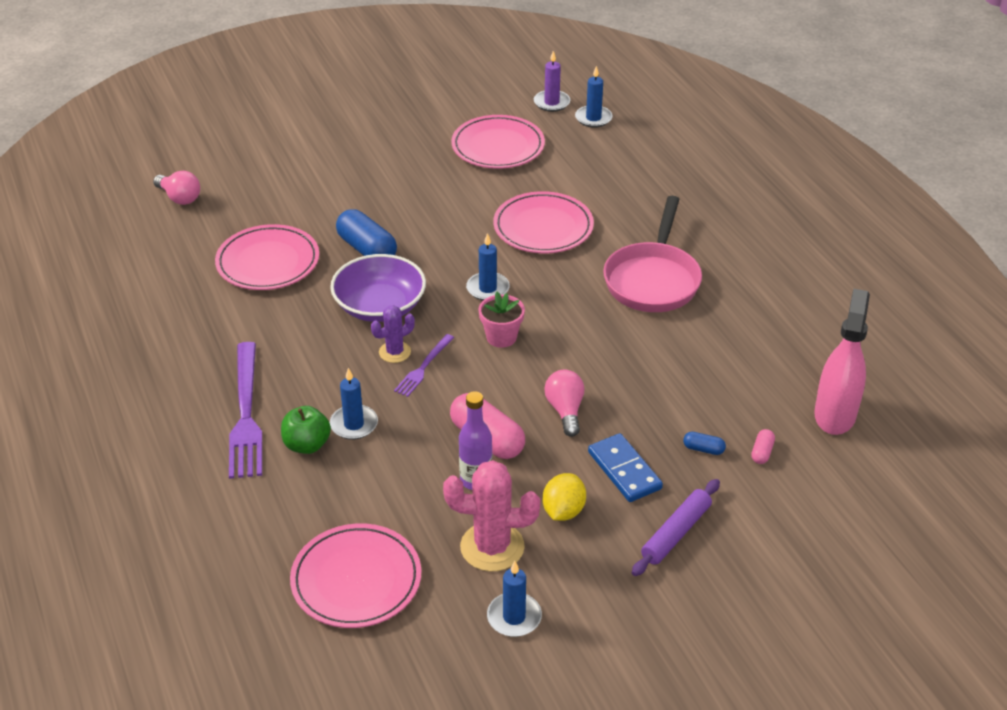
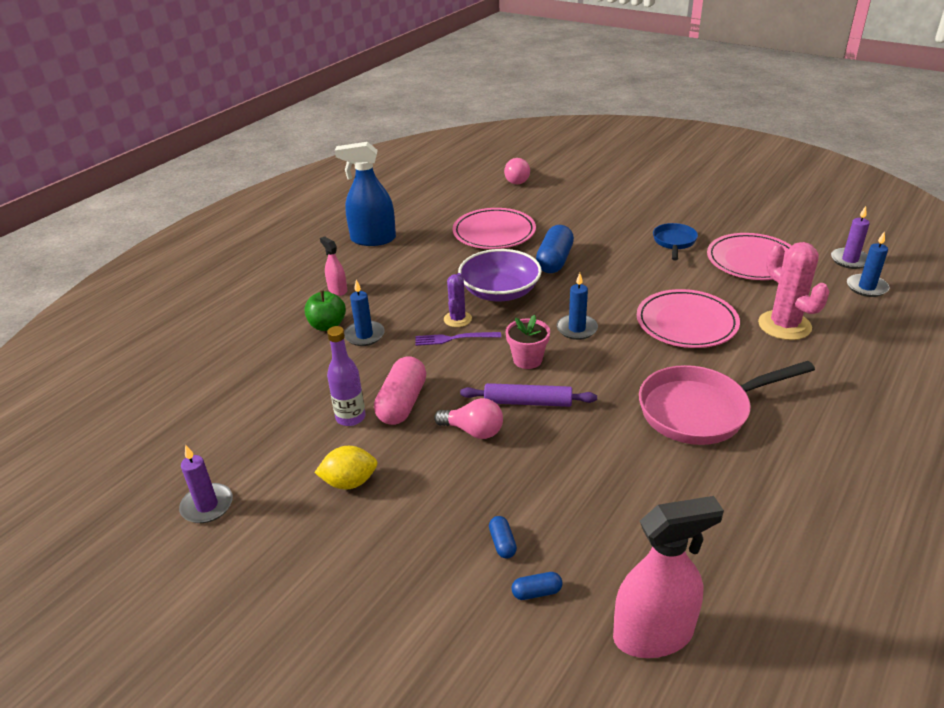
camera: 60 degrees right, 5 degrees down
purple fork [229,342,262,479] -> pink spray bottle [320,236,347,296]
pink plate [290,523,421,628] -> none
purple cactus [371,305,415,363] -> purple cactus turned 75 degrees clockwise [444,273,472,327]
pink cactus [443,460,540,572] -> pink cactus moved to [758,242,830,340]
blue candle [487,561,542,637] -> purple candle [179,445,233,523]
pink light bulb [544,370,584,437] -> pink light bulb turned 60 degrees clockwise [434,398,503,439]
blue domino [588,433,663,502] -> none
purple rolling pin [632,479,720,576] -> purple rolling pin moved to [460,383,597,407]
pink capsule [751,429,775,464] -> blue capsule [511,572,563,600]
none -> blue spray bottle [335,142,396,246]
none -> blue pan [653,223,698,260]

